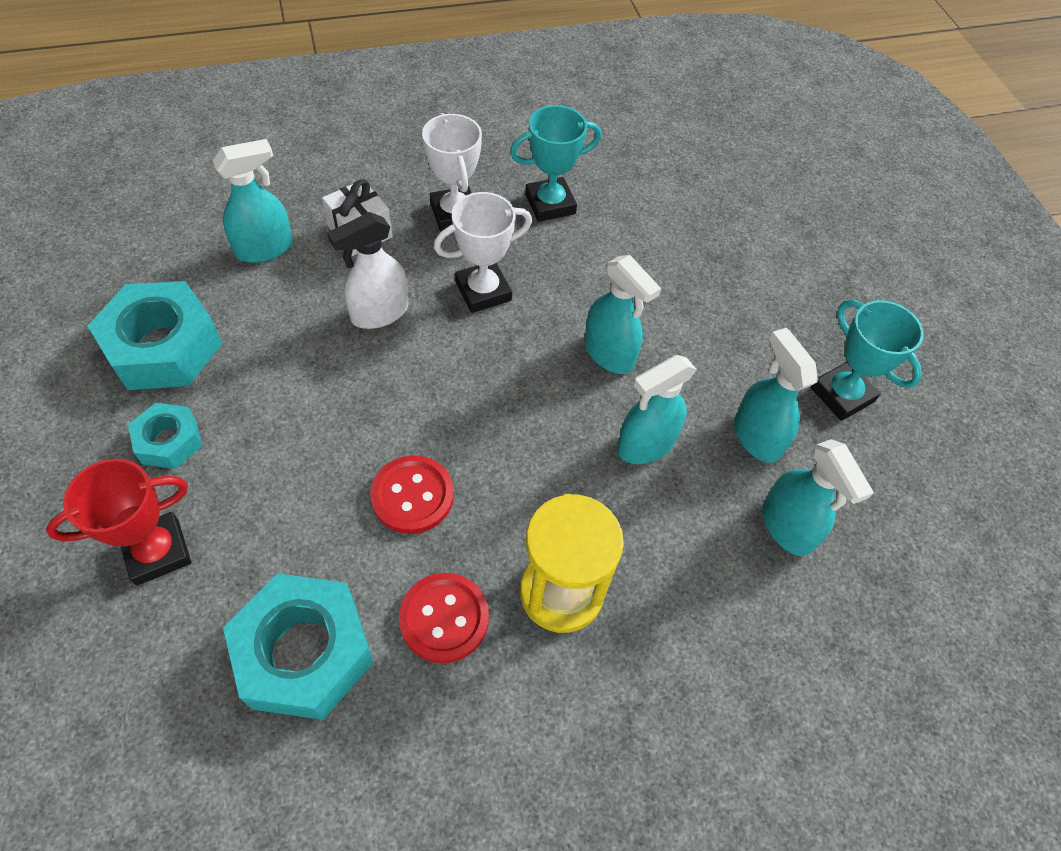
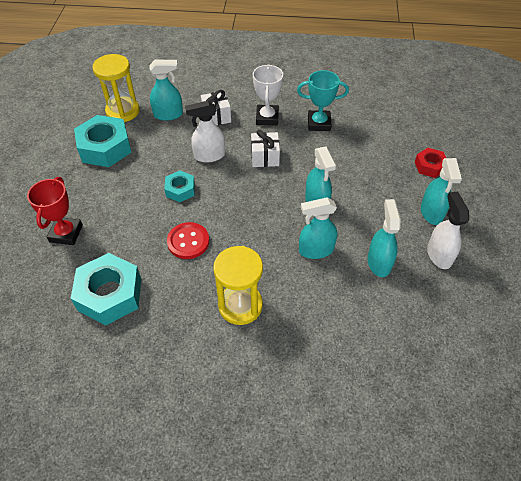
camera: 25 degrees right, 5 degrees down
red trophy [46,458,191,586] -> red trophy turned 75 degrees counterclockwise [27,177,83,245]
turquoise nut [128,402,202,469] -> turquoise nut moved to [164,171,195,202]
red button [399,573,489,663] -> none
white trophy [434,192,532,313] -> white gift [251,130,280,167]
turquoise spray bottle [762,439,874,556] -> turquoise spray bottle moved to [421,158,462,225]
turquoise trophy [811,299,924,421] -> white spray bottle [427,191,469,269]
none -> yellow hourglass [92,54,140,122]
none -> red nut [415,148,446,178]

